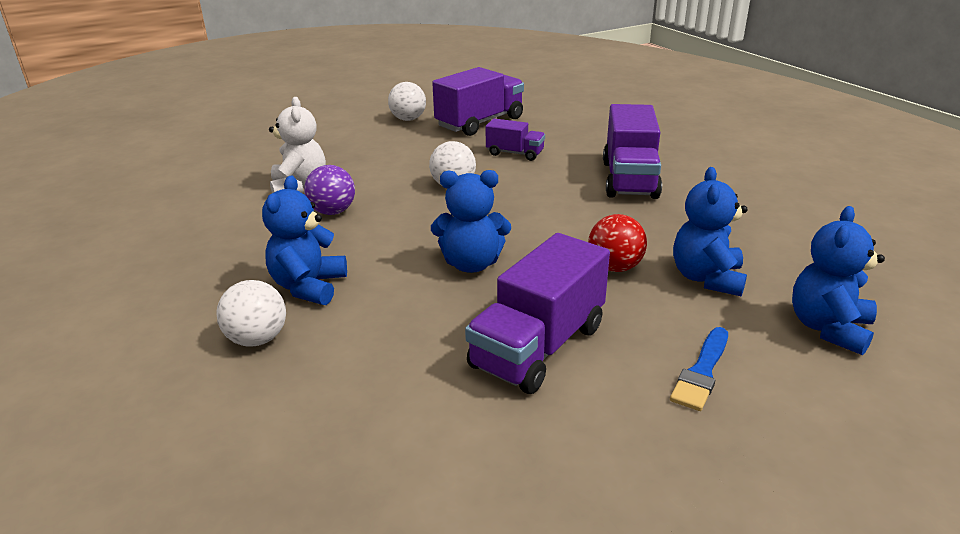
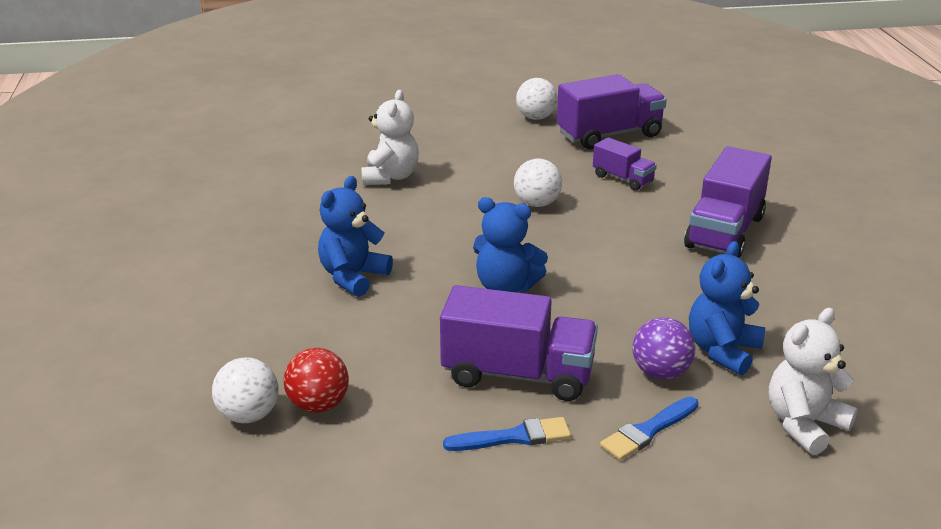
camera: 20 degrees right, 0 degrees up
white ball [216,280,286,347] -> white ball moved to [212,357,279,423]
purple ball [304,165,355,215] -> purple ball moved to [633,317,695,380]
purple truck [465,233,610,394] -> purple truck turned 135 degrees counterclockwise [440,285,598,401]
red ball [588,214,647,272] -> red ball moved to [284,348,349,413]
blue teddy bear [792,206,885,355] -> white teddy bear [769,308,858,455]
none -> blue brush [443,417,571,451]

